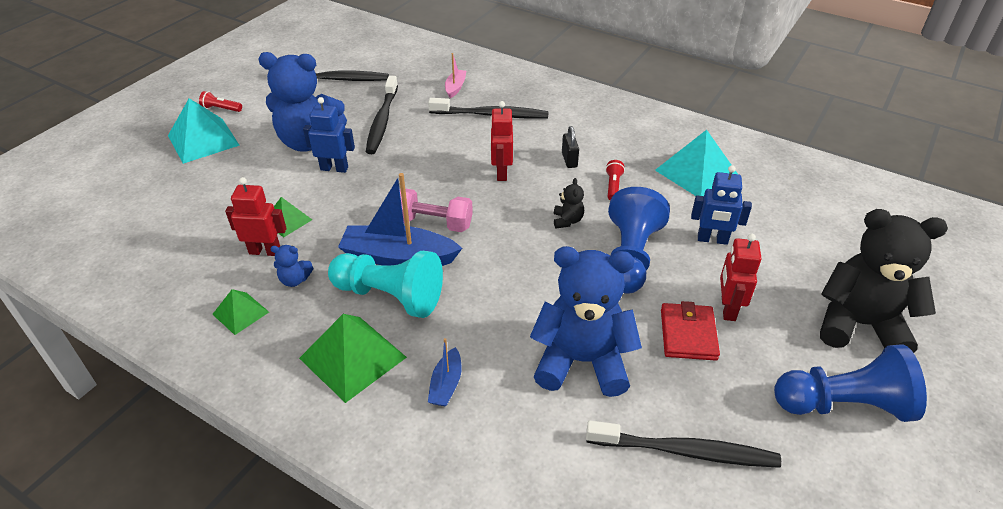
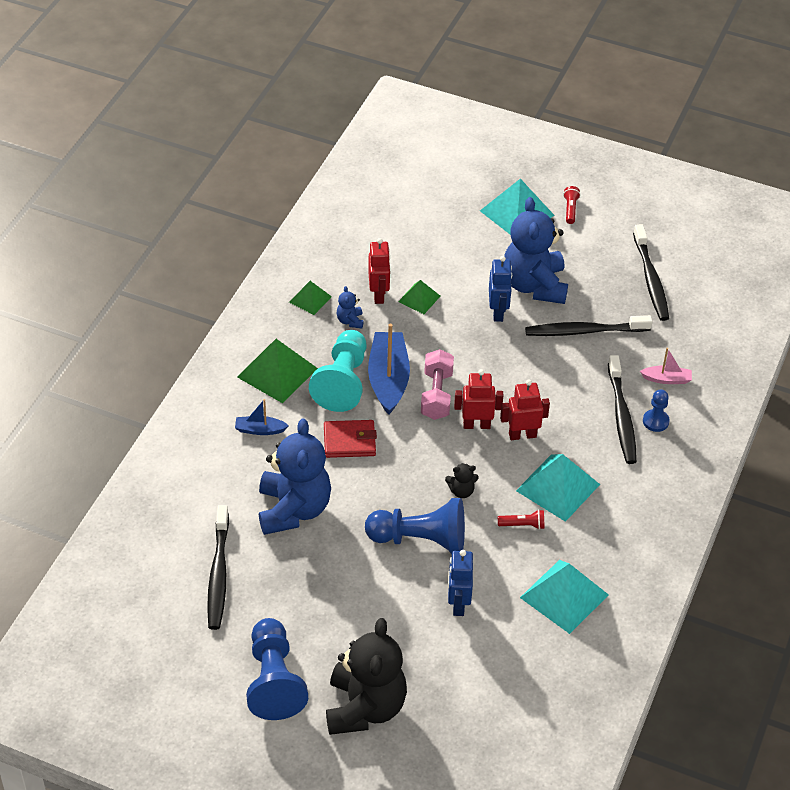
camera: 80 degrees right, 5 degrees up
black padlock [562,126,579,168] -> turquoise pyramid [516,454,600,522]
red wallet [661,301,720,361] -> red wallet moved to [324,420,377,458]
red robot [720,234,762,321] -> red robot moved to [454,369,503,429]
none -> blue pawn [643,389,670,432]

